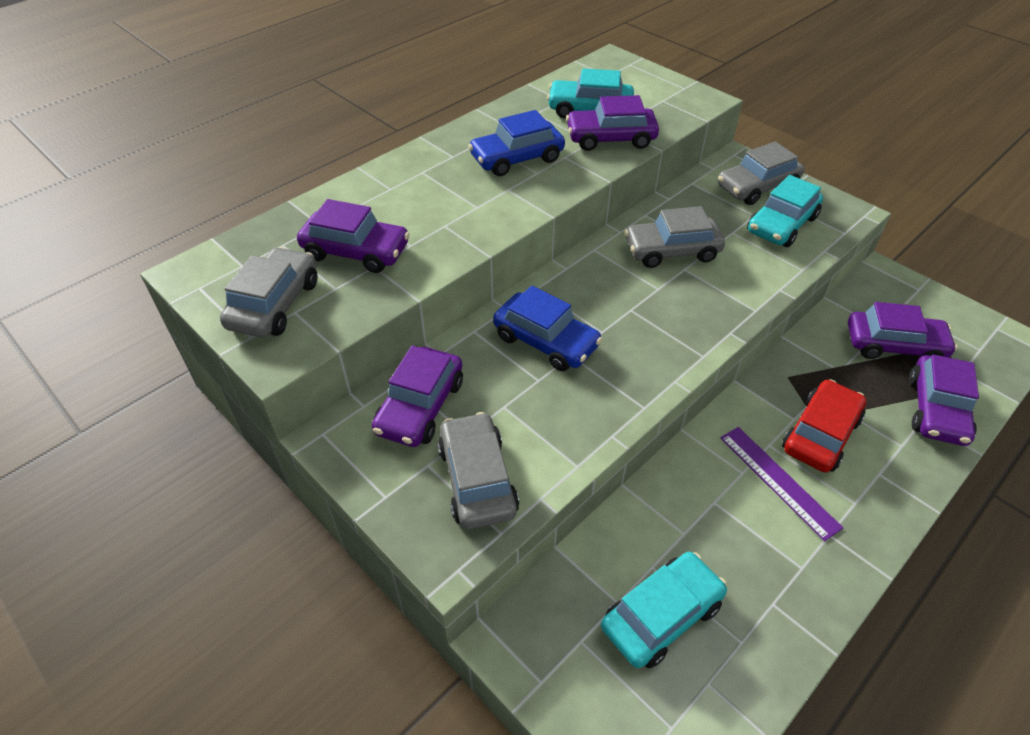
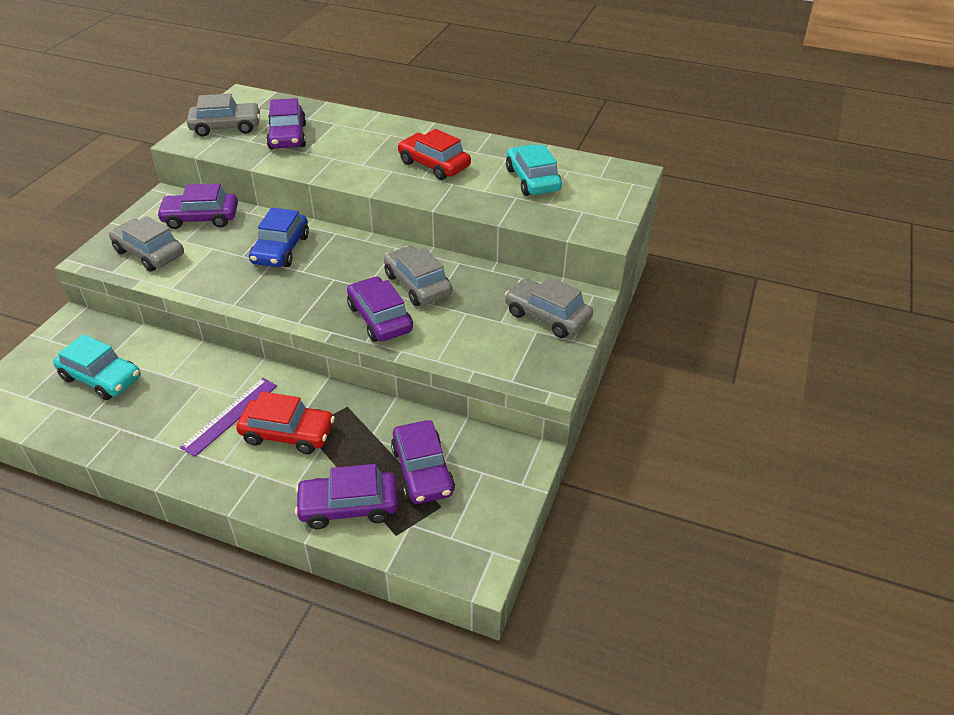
camera: 65 degrees right, 5 degrees down
grey car [437,412,519,529] -> grey car turned 105 degrees counterclockwise [109,216,184,272]
blue car [468,110,565,176] -> red car [398,129,471,180]
purple car [566,95,659,151] -> purple car moved to [347,276,413,342]
turquoise car [747,175,823,247] -> none

